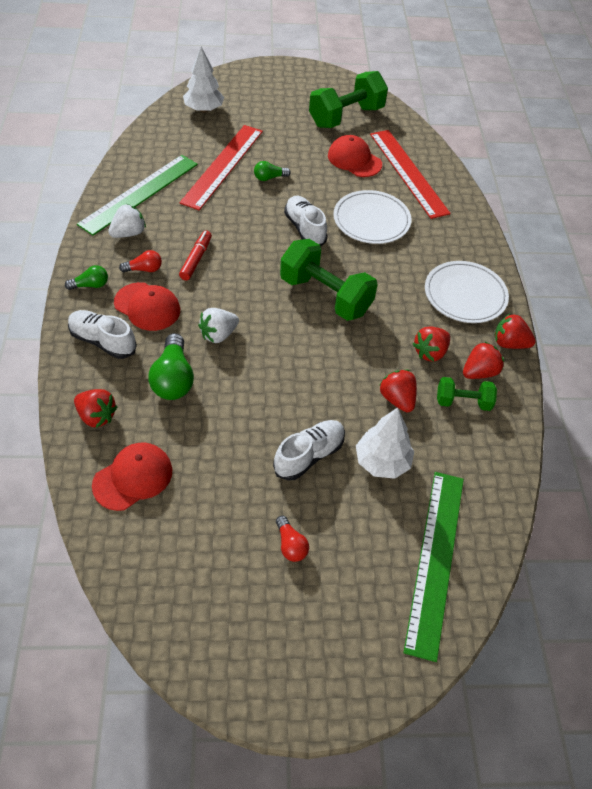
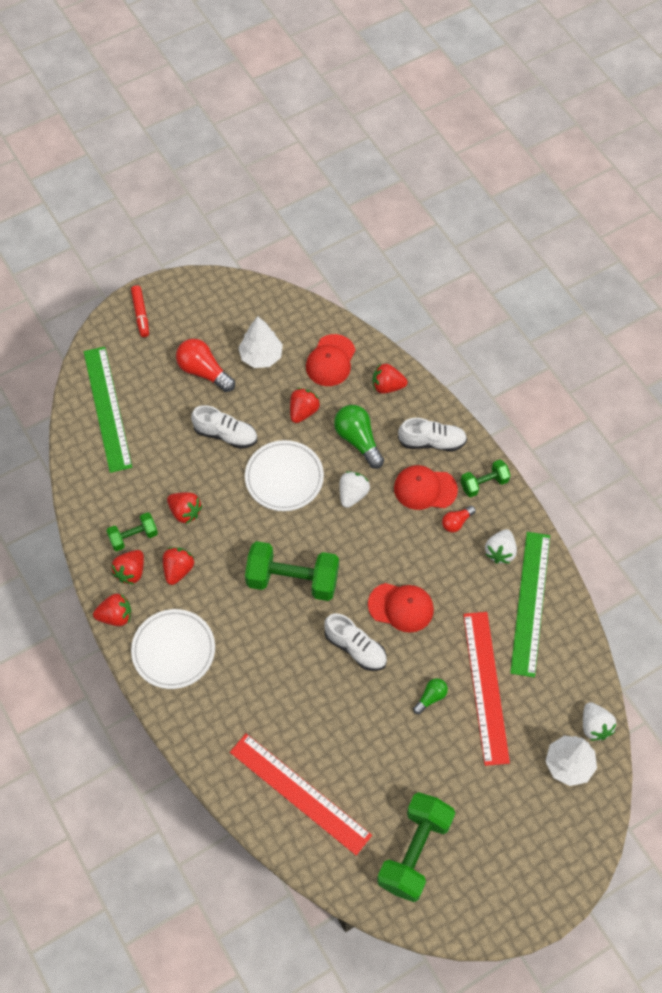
camera: 155 degrees right, 10 degrees up
green light bulb [65,265,108,290] -> green dumbbell [460,460,511,497]
red marker [179,231,212,281] -> red marker moved to [131,285,149,337]
white shoe [273,420,345,481] -> white shoe turned 90 degrees counterclockwise [191,405,257,449]
red light bulb [276,515,309,562] -> red light bulb [176,339,235,392], size x1.80
red cap [328,135,382,177] -> red cap moved to [368,583,434,633]
white plate [333,190,411,244] -> white plate moved to [245,440,324,511]
white tree [356,408,414,479] -> white tree moved to [238,316,283,368]
none -> red strawberry [290,388,320,423]
none -> white strawberry [583,702,616,741]

